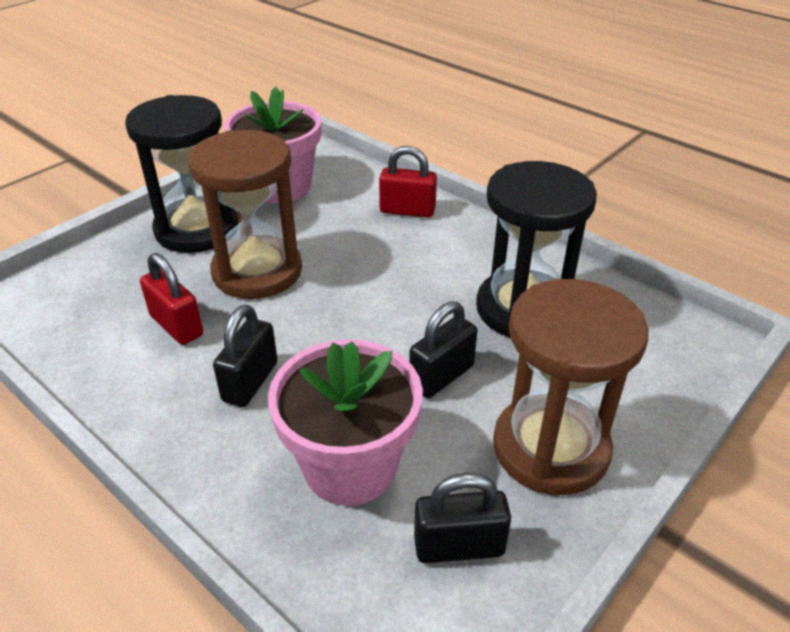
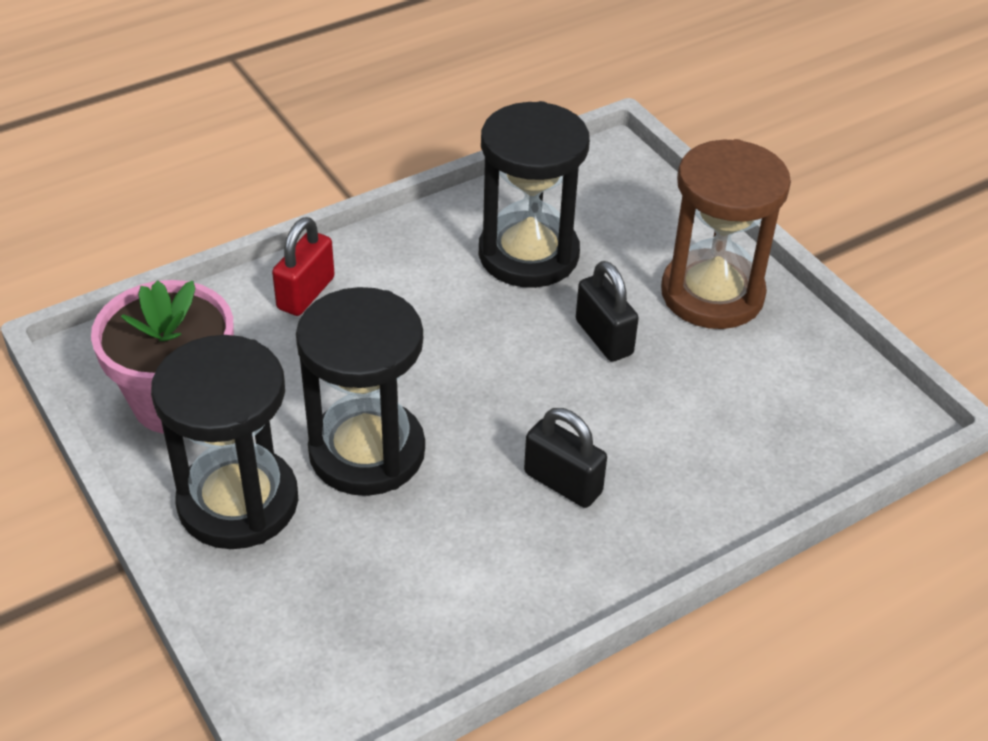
camera: 75 degrees left, 5 degrees up
red padlock [140,253,203,345] -> none
brown hourglass [188,130,302,299] -> black hourglass [296,287,425,496]
pink flower pot [268,339,423,506] -> none
black padlock [414,473,511,563] -> none

